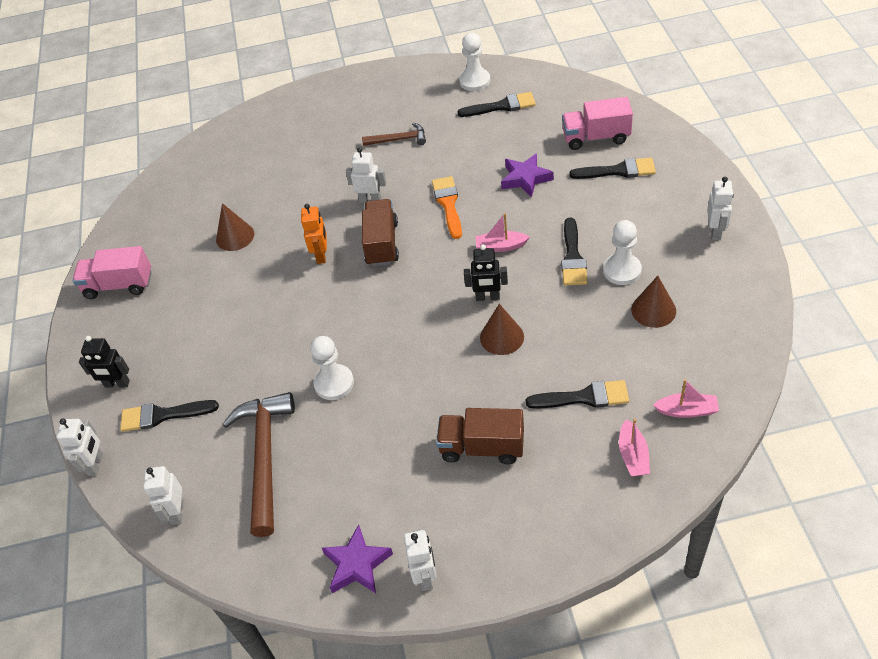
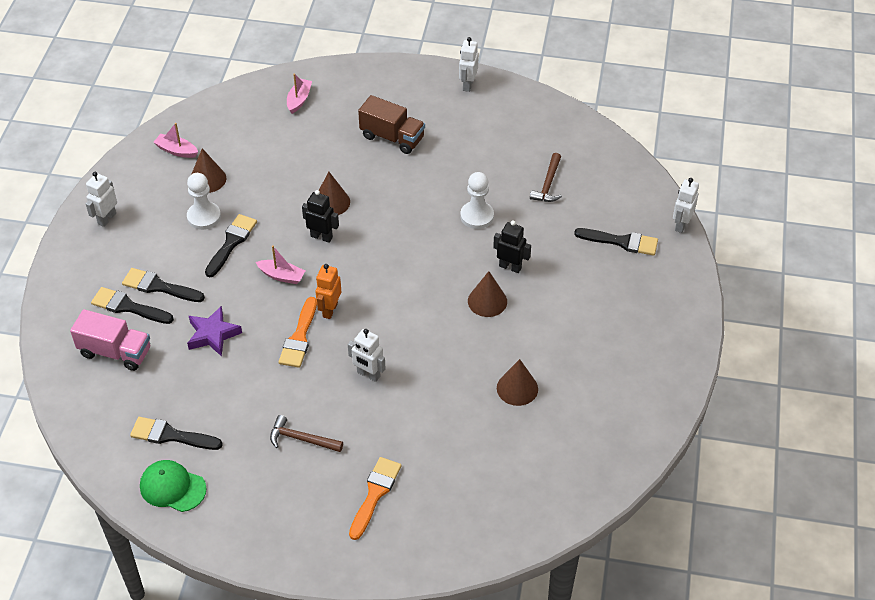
camera: 165 degrees left, 0 degrees up
pink truck [73,246,152,299] -> none
black robot [79,336,130,388] -> black robot moved to [493,220,531,273]
white robot [143,466,184,525] -> none
brown hammer [222,392,295,537] -> brown hammer [530,153,562,202], size x0.53
orange robot [301,204,327,264] -> orange robot moved to [315,264,341,319]
purple star [322,525,393,593] -> none
brown truck [362,199,399,266] -> none
white pawn [459,33,490,91] -> green cap [140,460,207,512]
black brush [525,380,629,409] -> black brush moved to [122,268,205,302]
pink boat [653,379,719,418] -> pink boat moved to [153,123,198,158]
none -> orange brush [349,457,402,540]
none -> brown cone [468,271,507,317]

